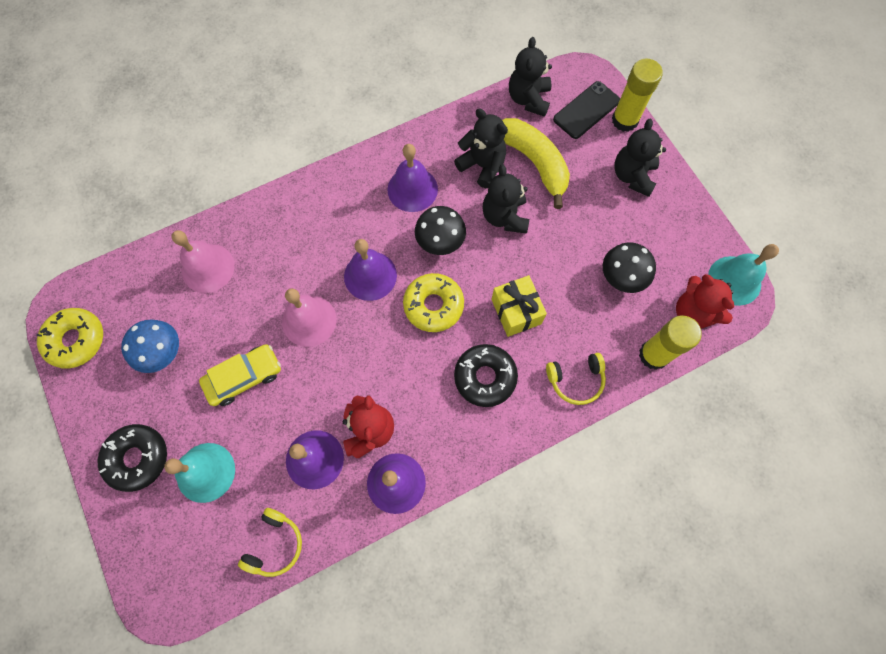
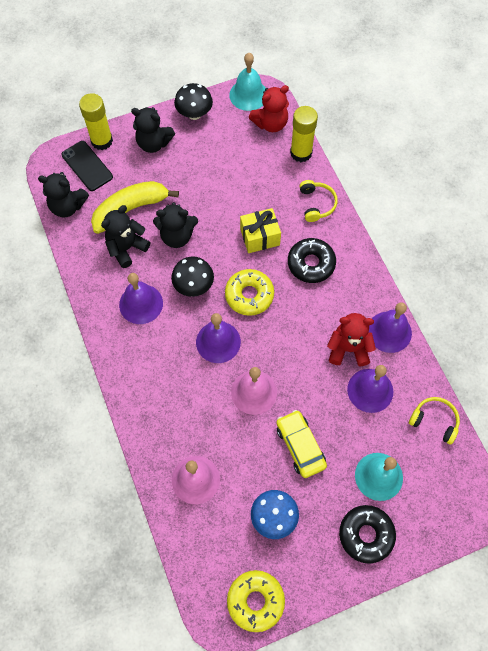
camera: 85 degrees left, 5 degrees down
black mushroom [603,242,656,293] -> black mushroom moved to [174,83,213,120]

